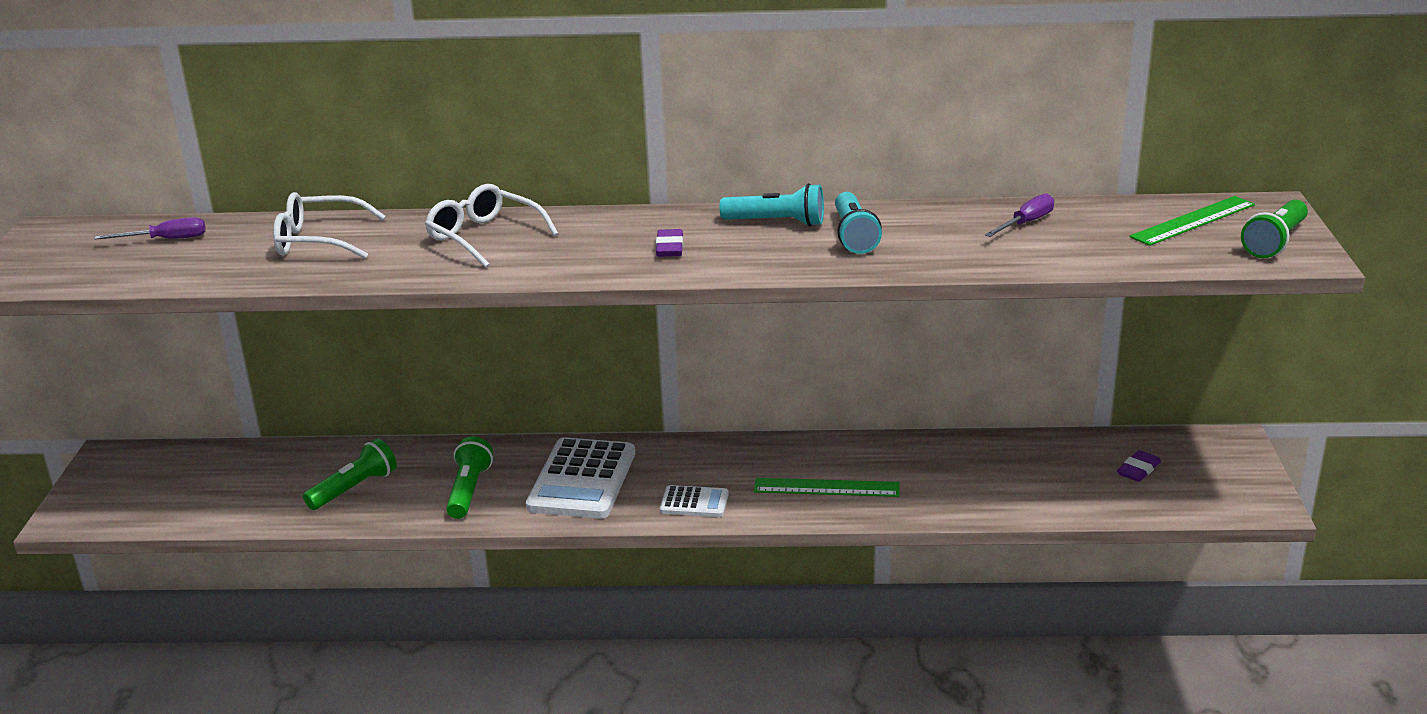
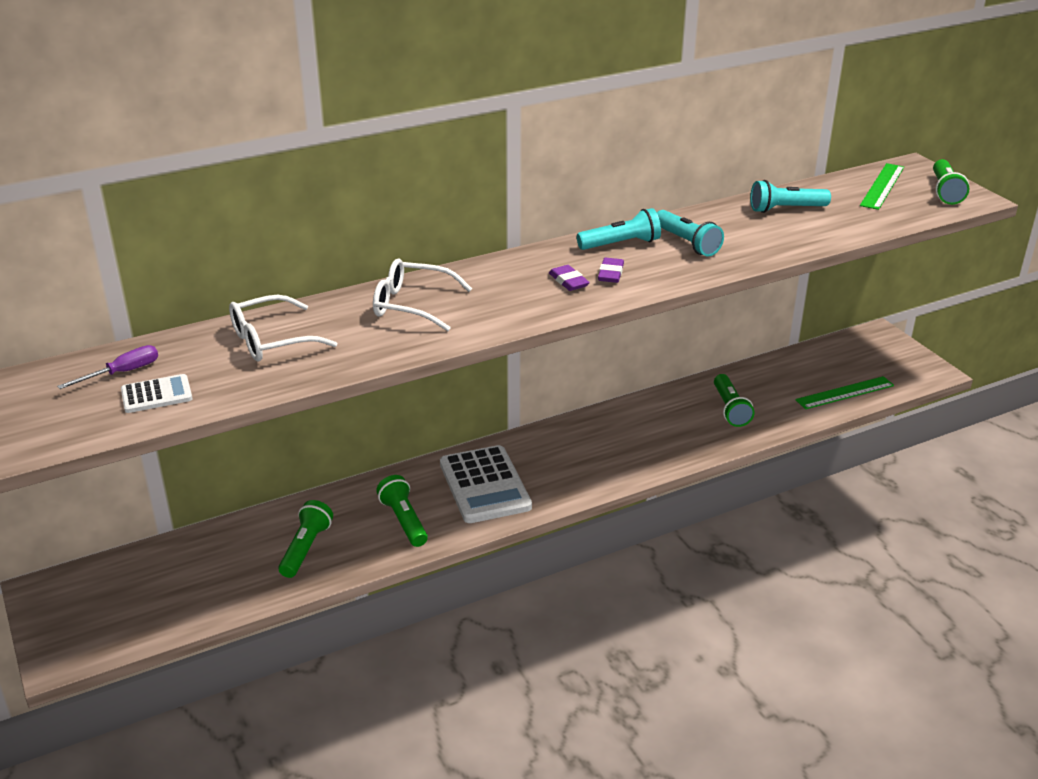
camera: 30 degrees left, 5 degrees up
white calculator [660,485,729,517] -> white calculator moved to [121,374,193,413]
green ruler [754,478,899,497] -> green ruler moved to [795,376,894,409]
purple screwdriver [985,193,1054,237] -> turquoise flashlight [750,180,831,213]
purple eraser [1117,450,1161,482] -> purple eraser moved to [598,258,624,283]
none -> green flashlight [714,374,755,427]

